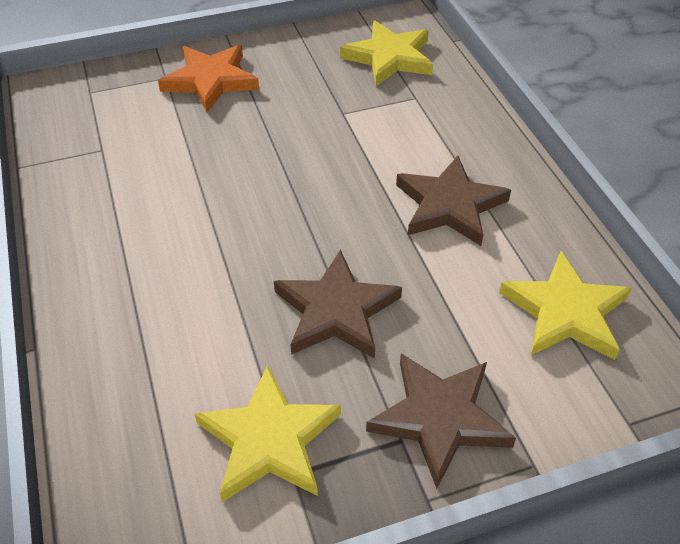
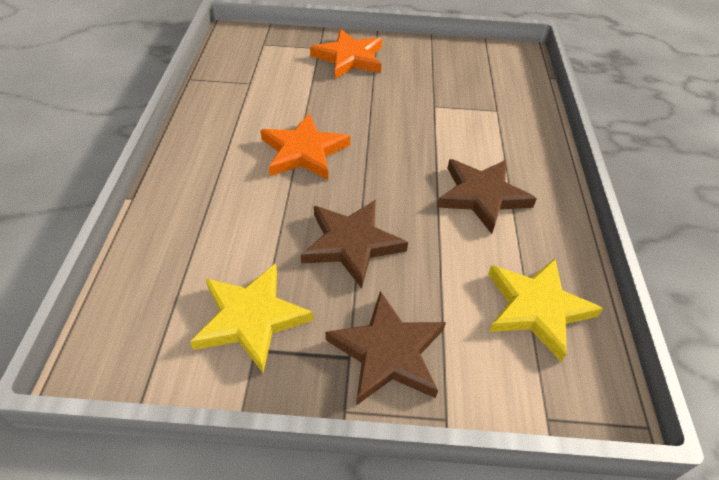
camera: 20 degrees right, 0 degrees up
yellow star [340,21,433,86] -> none
none -> orange star [260,114,350,180]

